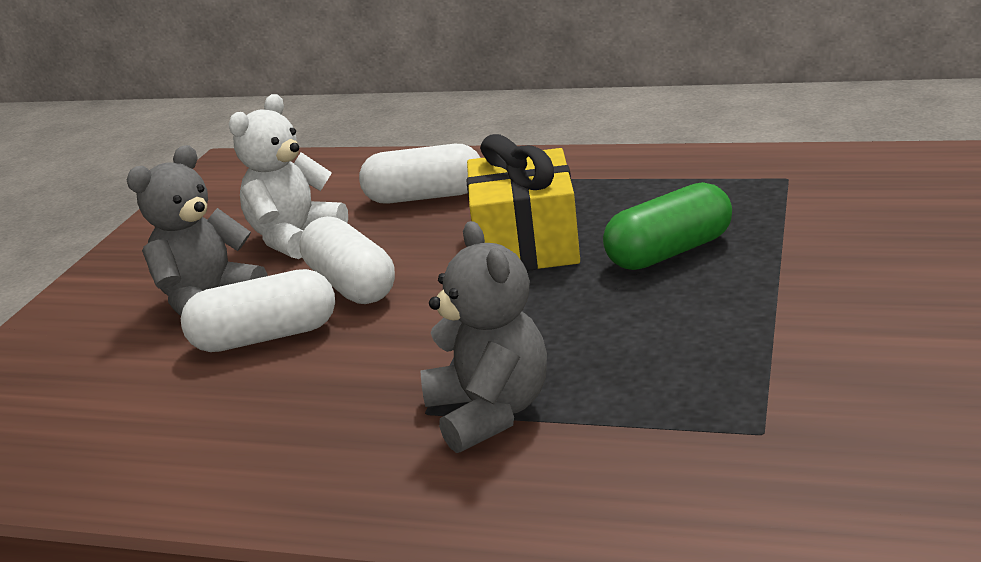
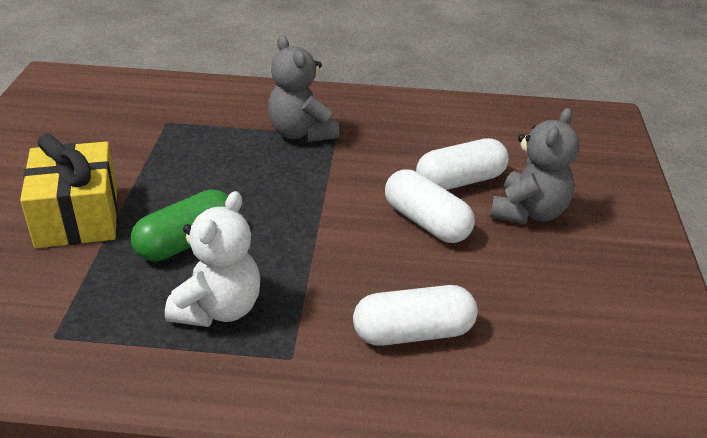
camera: 165 degrees right, 10 degrees up
white teddy bear [229,94,348,259] -> white teddy bear moved to [165,191,261,327]
yellow gift [467,134,580,271] -> yellow gift moved to [20,133,118,248]

